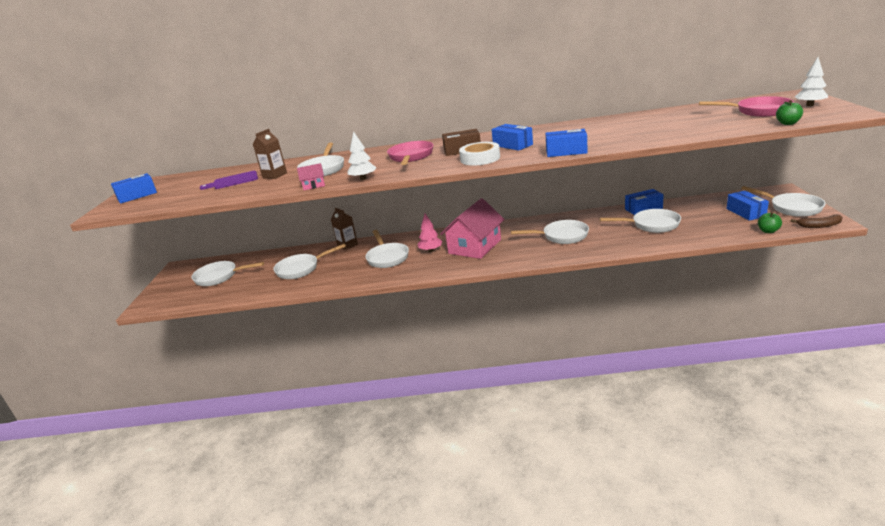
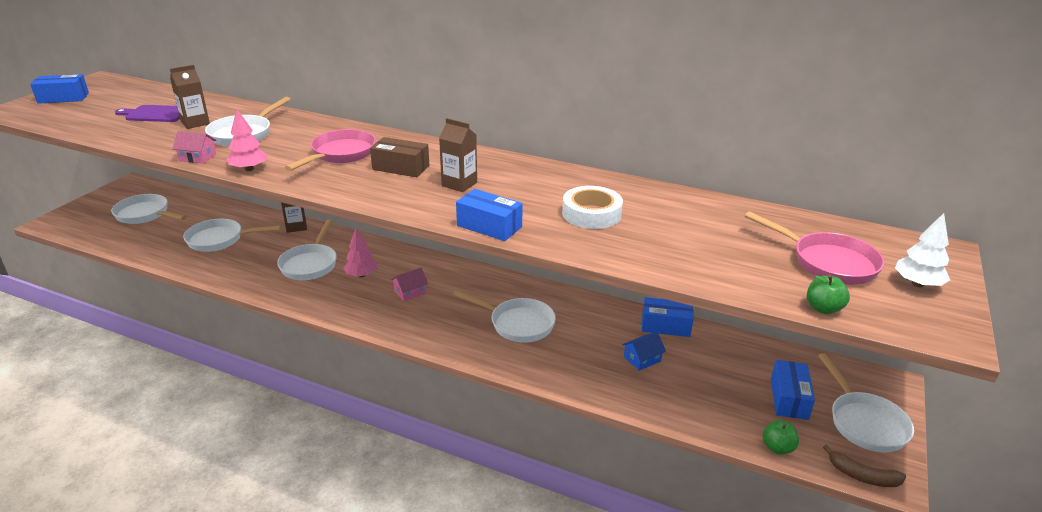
camera: 20 degrees right, 5 degrees up
white tree [347,131,376,180] -> pink tree [226,109,268,171]
pink house [440,198,504,259] -> pink house [391,268,428,301], size x0.42
white tape [459,142,500,166] -> white tape moved to [562,186,623,229]
blue box [492,124,533,151] -> brown carton [439,118,477,192]
white pan [600,209,681,233] -> blue house [622,332,666,371]

